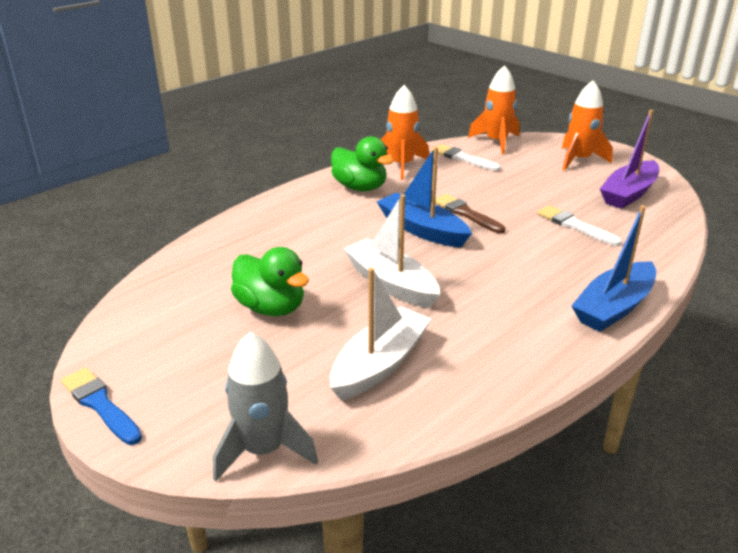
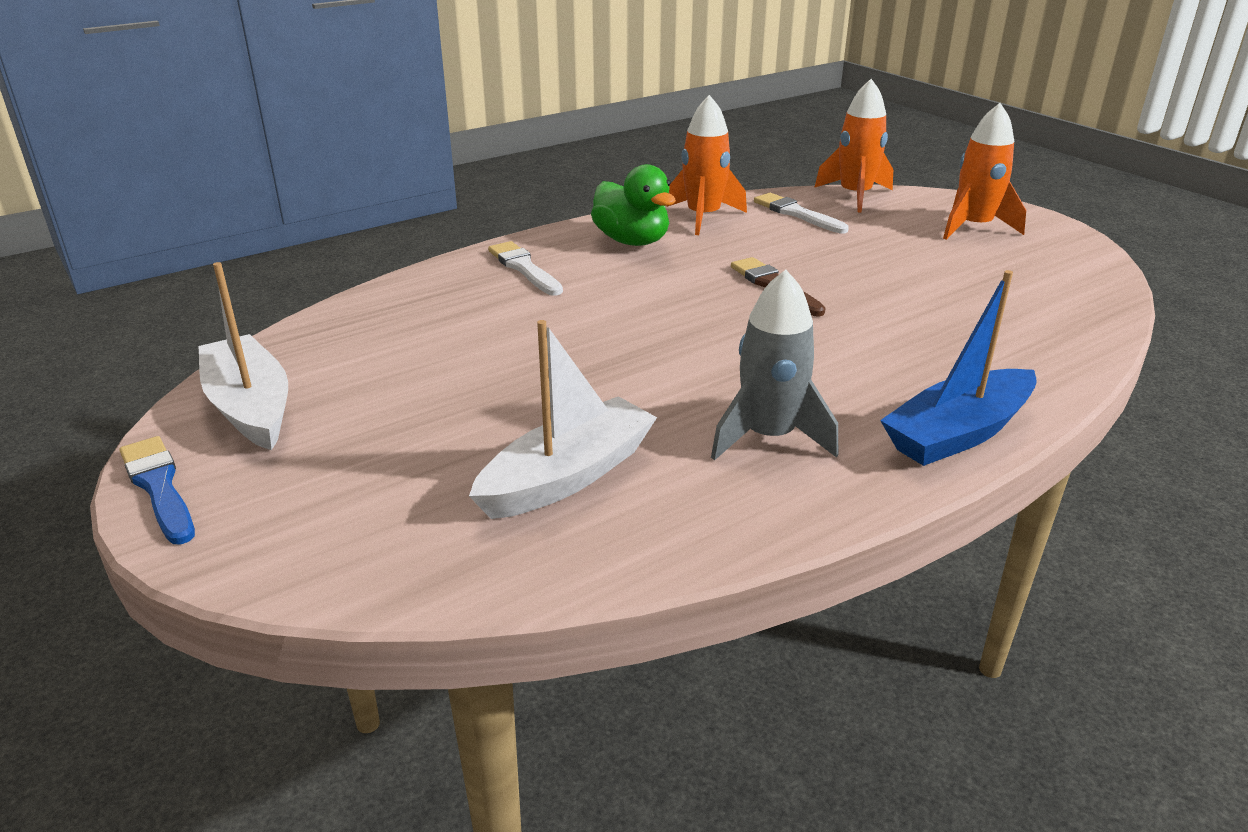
camera: 10 degrees right, 0 degrees up
grey rocket [213,332,318,482] -> grey rocket moved to [711,270,838,461]
green duck [231,247,309,316] -> none
white boat [343,194,440,308] -> white boat moved to [198,262,288,450]
blue boat [377,147,472,247] -> none
white brush [537,205,622,246] -> white brush moved to [488,241,563,296]
purple boat [600,110,659,209] -> none

